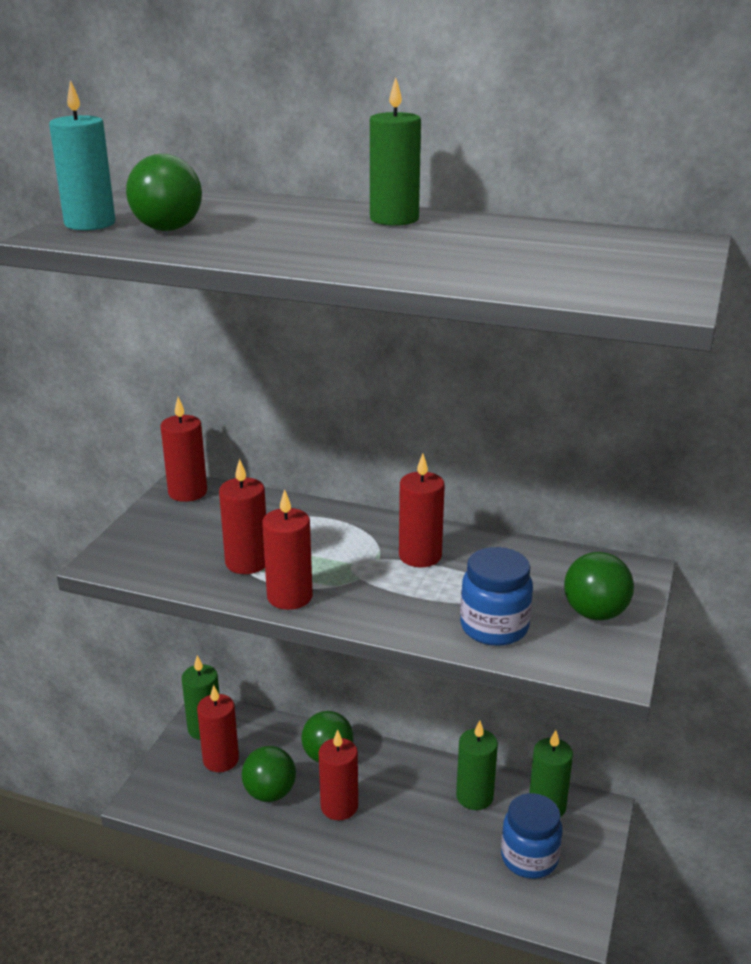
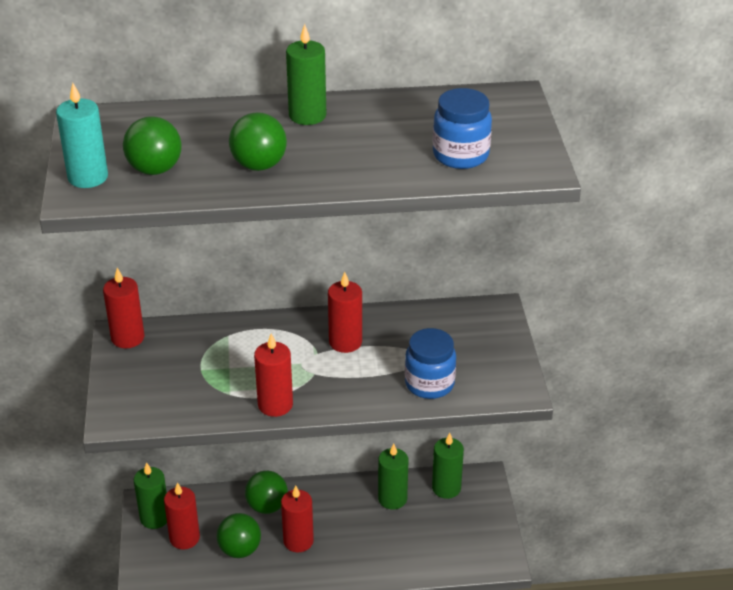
camera: 25 degrees left, 10 degrees up
red candle [219,459,266,574] -> none
blue jar [501,793,563,879] -> blue jar moved to [433,88,492,169]
green ball [564,552,634,620] -> green ball moved to [229,113,287,171]

